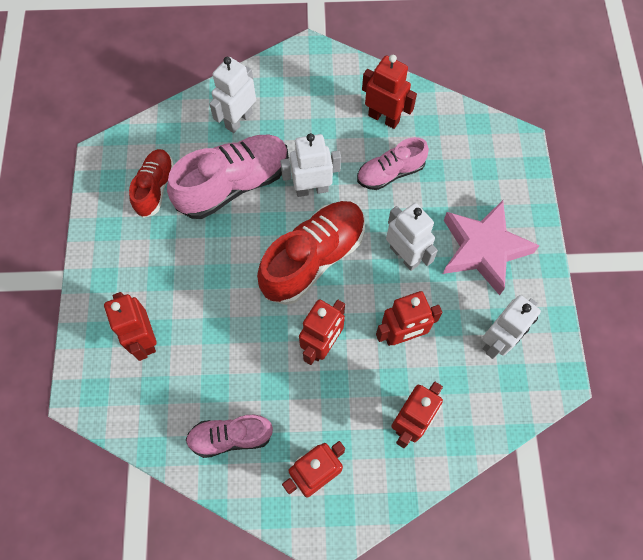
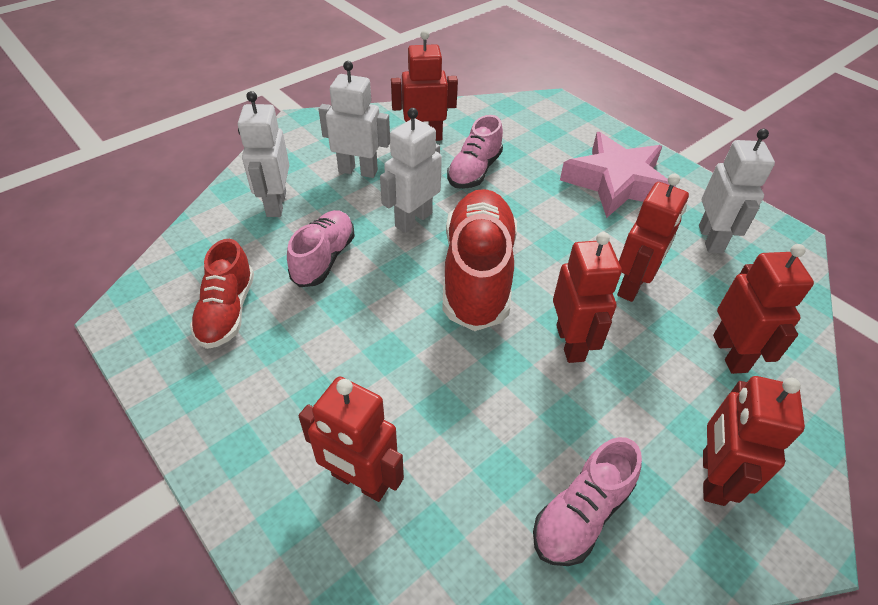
camera: 40 degrees left, 20 degrees down
red shoe [129,149,174,218] -> red shoe turned 150 degrees counterclockwise [190,239,254,349]
pink shoe [167,135,289,219] -> pink shoe [287,210,355,287], size x0.59
white robot [386,203,438,271] -> white robot moved to [319,61,390,178]

